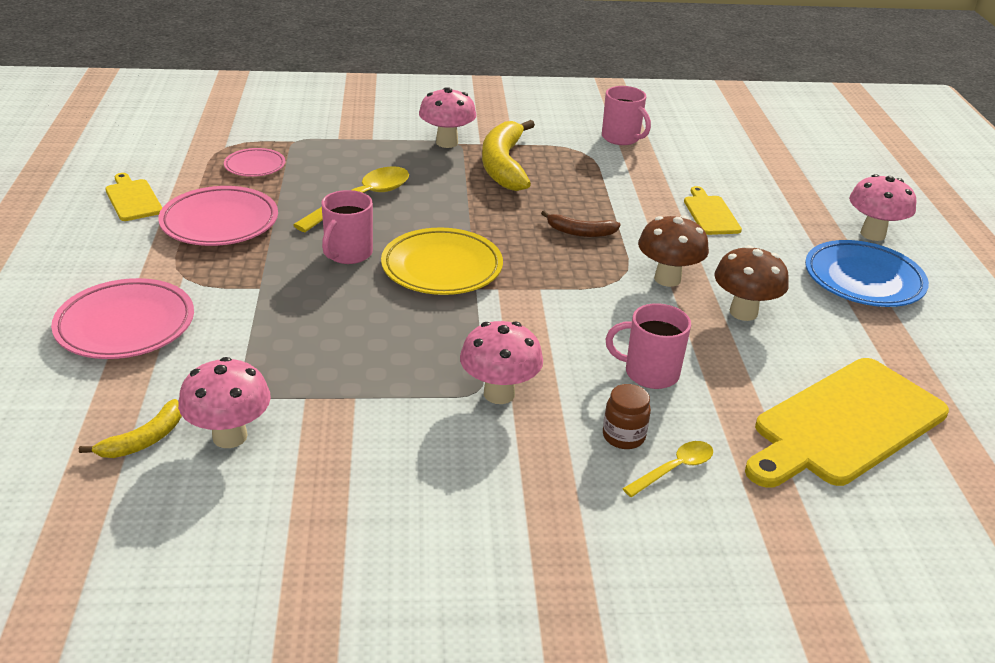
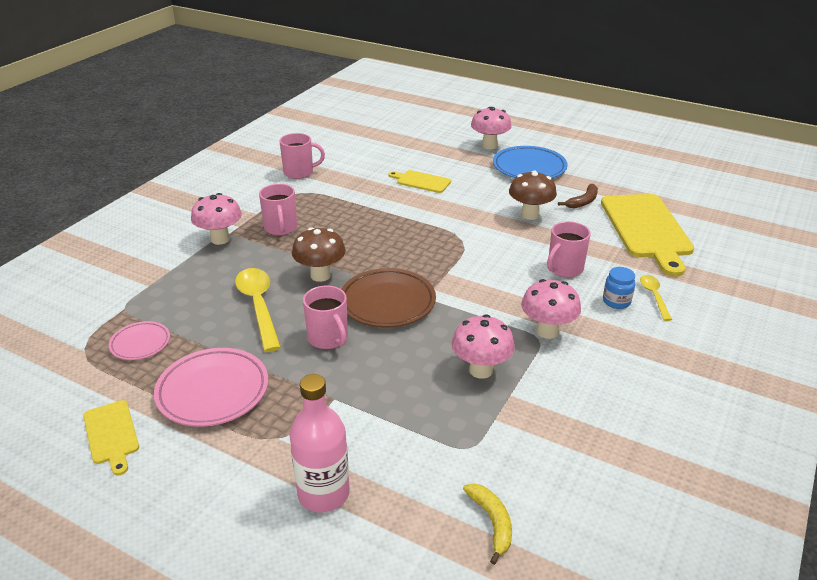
camera: 55 degrees left, 0 degrees up
pink plate [51,278,194,359] -> pink bottle [290,374,350,513]
yellow cutting board [105,173,162,221] -> yellow cutting board turned 120 degrees counterclockwise [83,400,139,476]
pink mushroom [178,357,271,448] -> pink mushroom moved to [451,314,515,379]
yellow plate [381,227,503,295] -> brown plate [342,268,436,327]
yellow banana [482,120,535,191] -> pink mug [259,184,297,235]
brown banana [541,211,620,237] -> brown banana moved to [558,184,598,208]
brown jar [603,384,651,449] -> blue jar [603,267,635,309]
brown mushroom [638,215,709,287] -> brown mushroom moved to [292,227,346,282]

